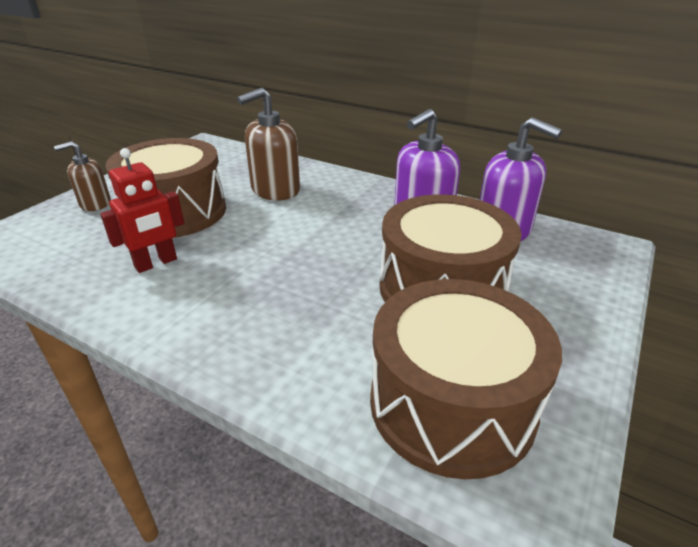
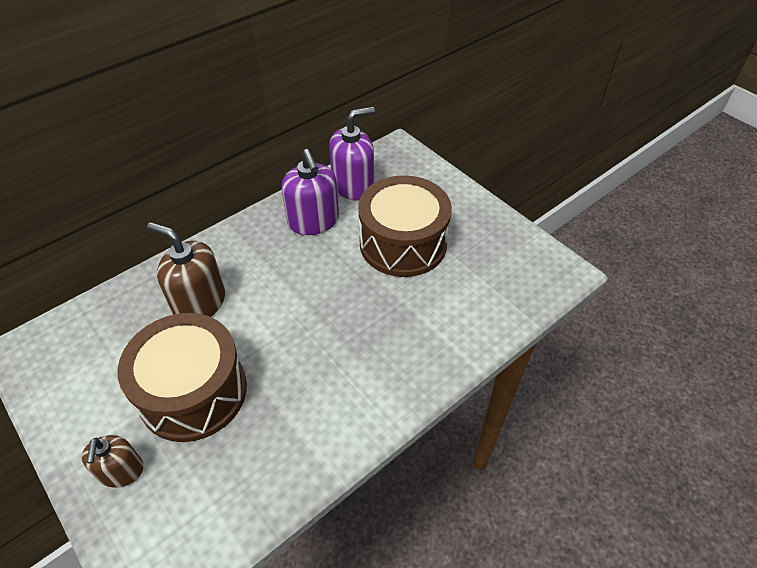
camera: 70 degrees left, 15 degrees up
red robot [100,148,184,273] -> none
brown soap dispenser [237,88,300,201] -> brown soap dispenser turned 135 degrees clockwise [147,222,225,317]
brown drum [370,279,562,479] -> none

